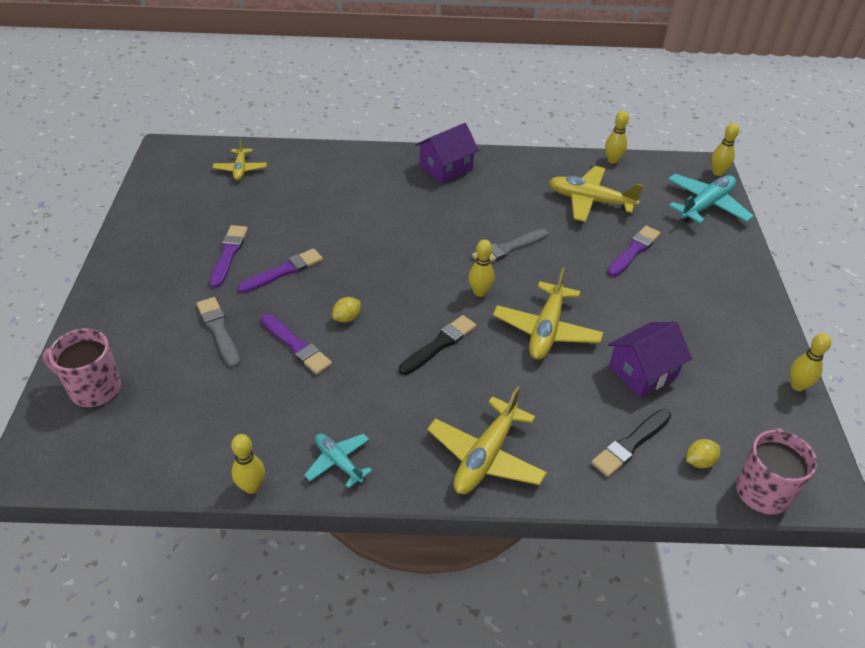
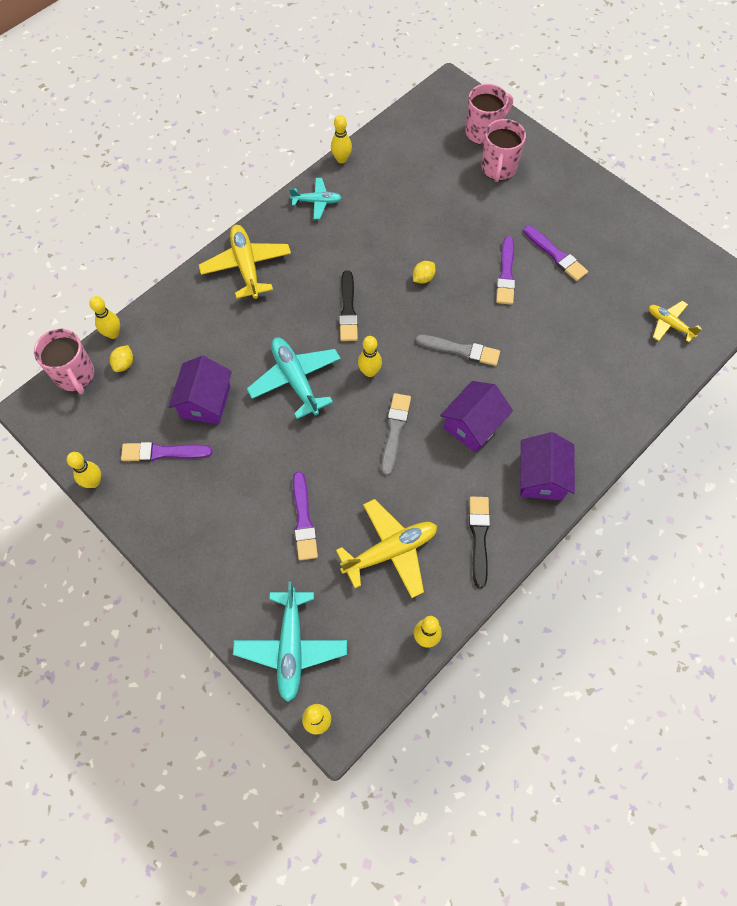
camera: 135 degrees right, 20 degrees up
grey brush [197,297,240,368] -> grey brush moved to [416,335,500,366]
purple brush [261,314,332,375] -> purple brush moved to [121,442,213,462]
yellow lemon [332,297,361,323] -> yellow lemon turned 45 degrees clockwise [413,261,436,284]
yellow plane [493,267,603,360] -> turquoise plane [247,337,341,419]
black brush [591,409,671,477] -> black brush moved to [469,496,490,588]
none -> yellow bowling pin [89,296,120,339]
none -> purple house [440,381,513,453]
none -> pink mug [481,119,526,182]

